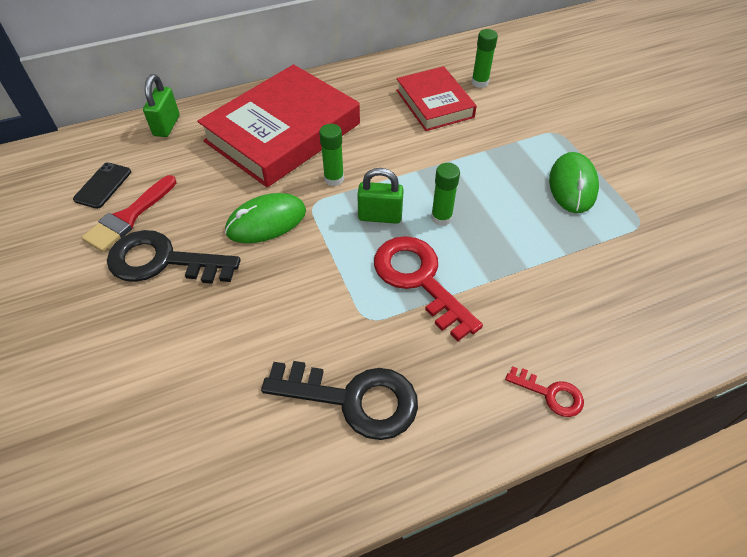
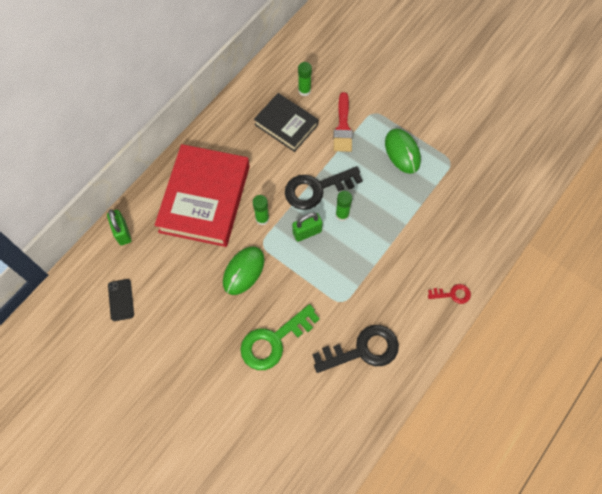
camera: 30 degrees left, 15 degrees up
red brush [81,175,177,252] -> red brush moved to [333,92,353,152]
black key [107,230,241,284] -> black key moved to [285,166,363,210]
red key [374,236,483,341] -> none
red book [396,66,477,131] -> black book [254,93,318,152]
none -> green key [240,304,320,370]

